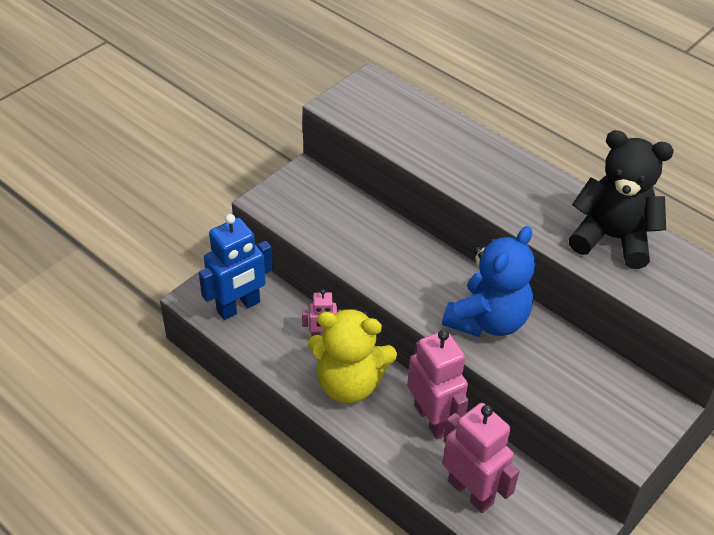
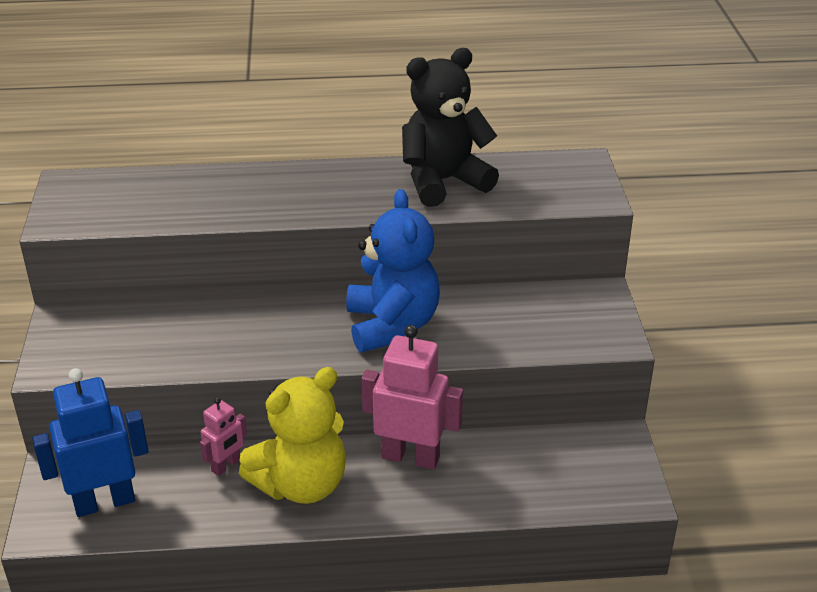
camera: 45 degrees left, 10 degrees down
blue robot [199,214,273,320] -> blue robot turned 120 degrees counterclockwise [32,368,149,517]
pink robot [443,403,519,513] -> none

